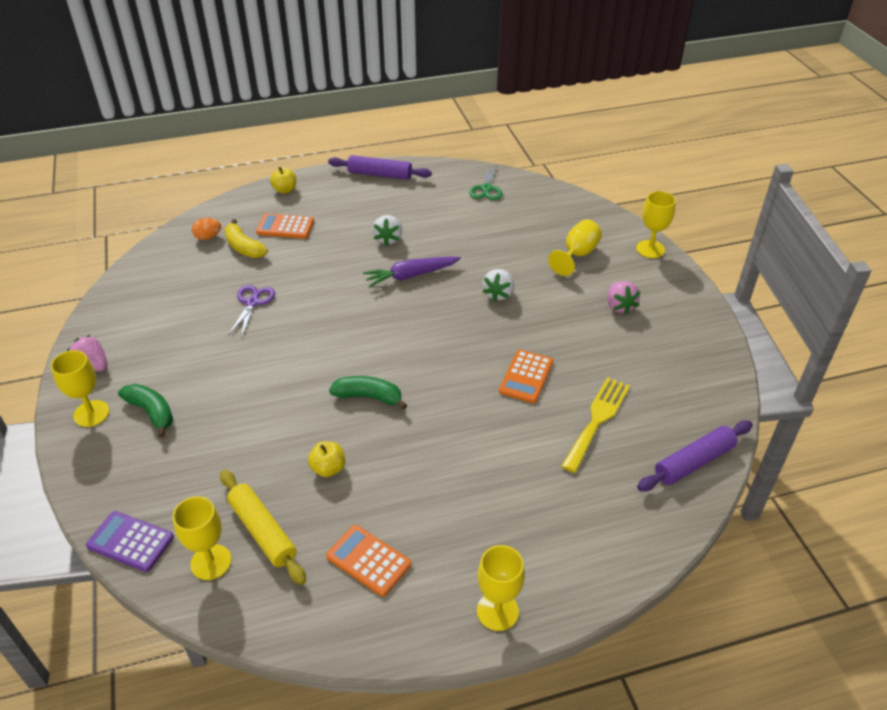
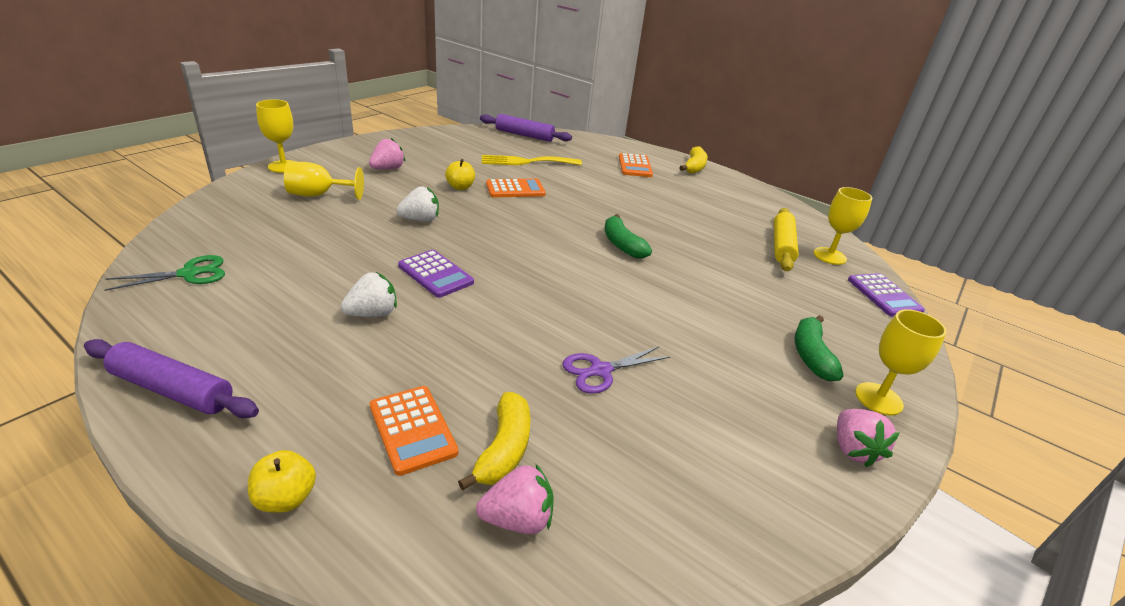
camera: 130 degrees left, 10 degrees down
orange egg [192,218,221,240] -> pink strawberry [476,463,554,534]
yellow apple [308,441,345,477] -> yellow apple moved to [445,159,475,190]
orange calculator [326,525,411,597] -> orange calculator moved to [619,153,653,177]
purple rolling pin [328,155,432,180] -> purple rolling pin turned 45 degrees counterclockwise [84,339,259,418]
purple carrot [363,257,461,287] -> purple calculator [398,250,474,298]
yellow goblet [477,545,525,631] -> yellow banana [679,146,708,174]

